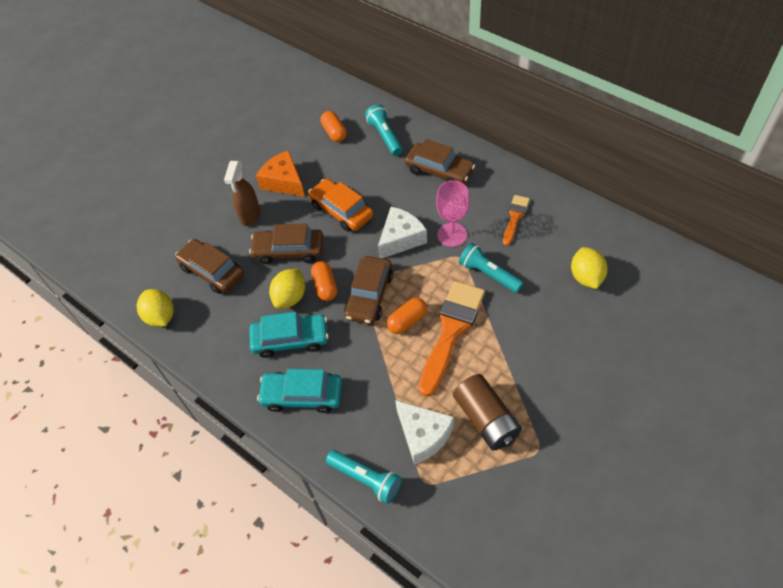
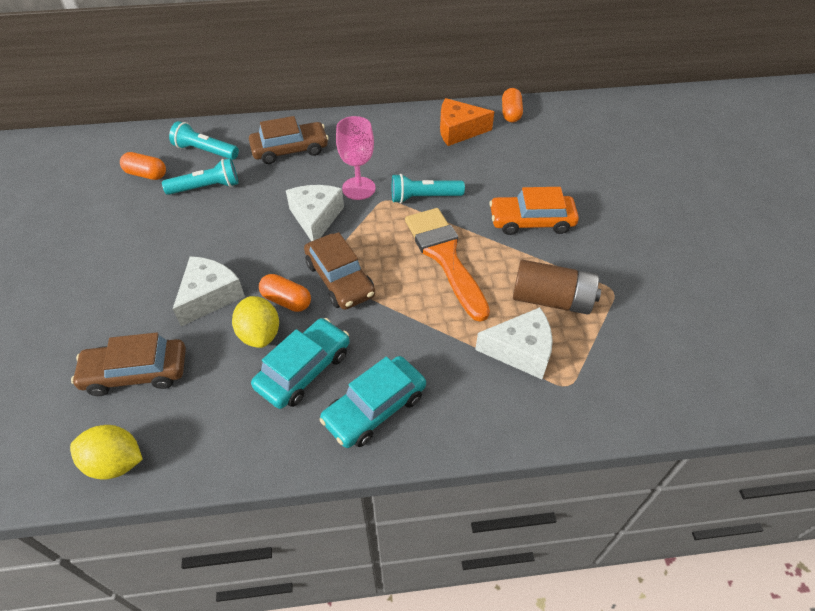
camera: 50 degrees left, 5 degrees down
brown spray bottle [224,161,260,226] -> none
brown car [249,223,323,264] -> white cheese [173,256,245,326]
orange cheese [256,150,305,197] -> orange cheese moved to [440,98,494,146]
orange car [308,178,373,232] -> orange car moved to [489,187,579,235]
turquoise flashlight [326,450,401,504] -> turquoise flashlight moved to [162,158,238,195]
orange capsule [386,298,427,334] -> orange capsule moved to [502,88,523,122]
orange brush [503,195,530,246] -> none
yellow lemon [571,247,608,289] -> none

